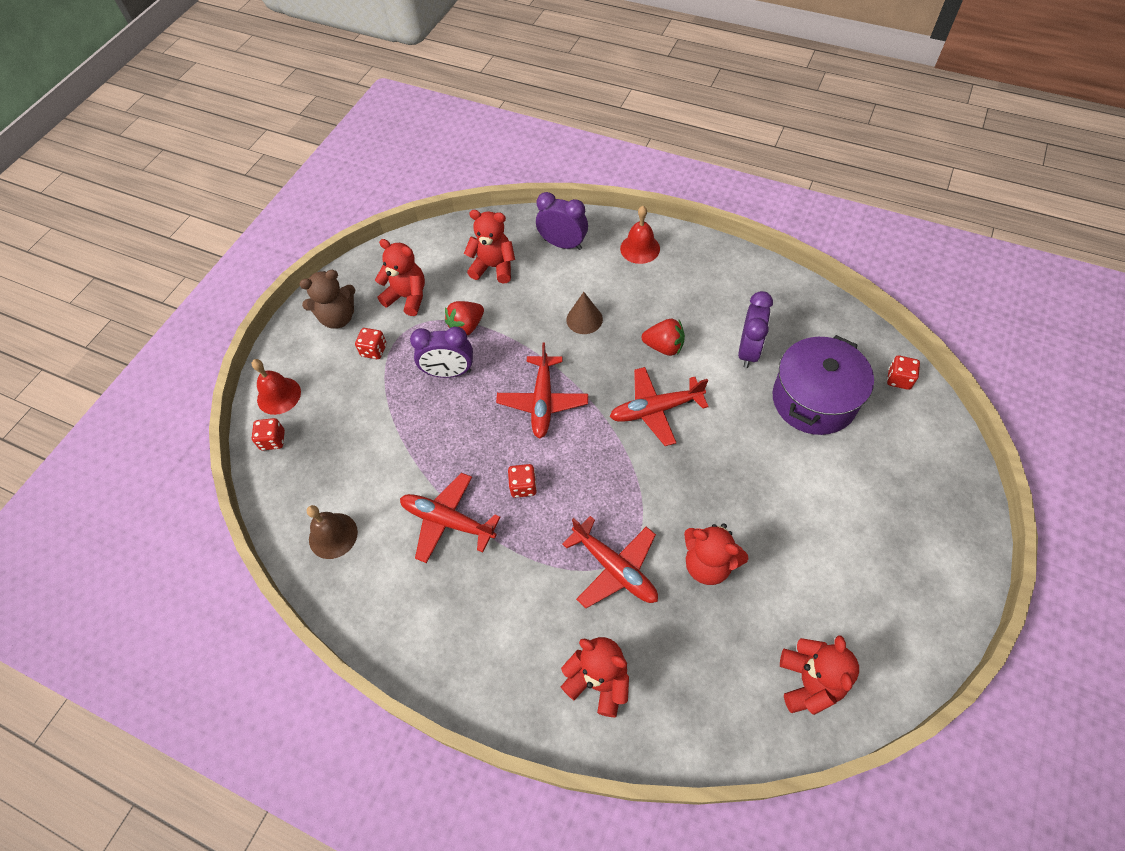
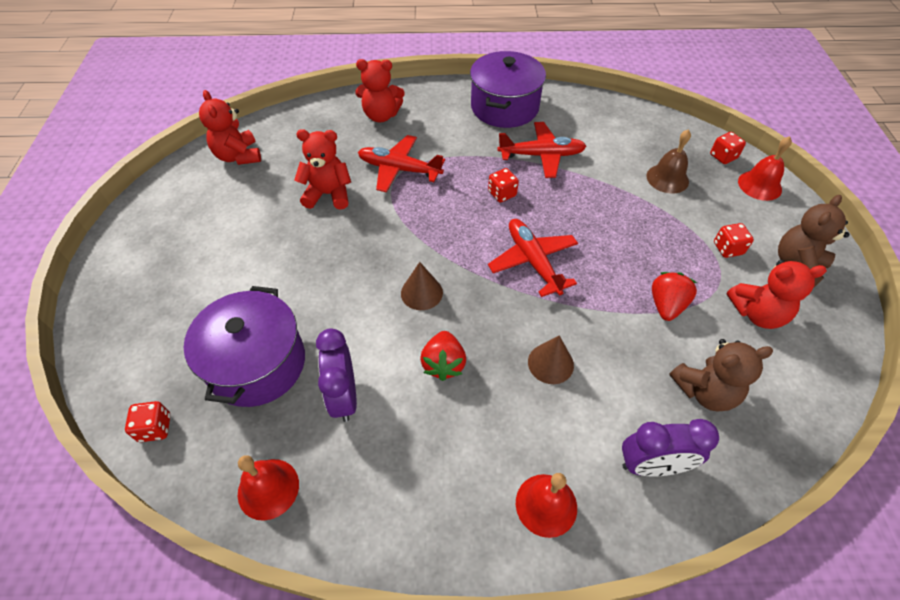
camera: 150 degrees right, 5 degrees down
brown bell [307,505,358,559] -> brown bell moved to [646,129,691,193]
purple clock [410,327,473,378] -> none
red teddy bear [464,210,515,284] -> brown teddy bear [669,339,773,412]
red plane [610,367,709,446] -> brown cone [401,262,443,310]
red strawberry [642,319,685,356] -> red strawberry turned 75 degrees counterclockwise [420,331,466,381]
none -> red bell [238,455,299,521]
none -> purple pot [470,51,546,128]

